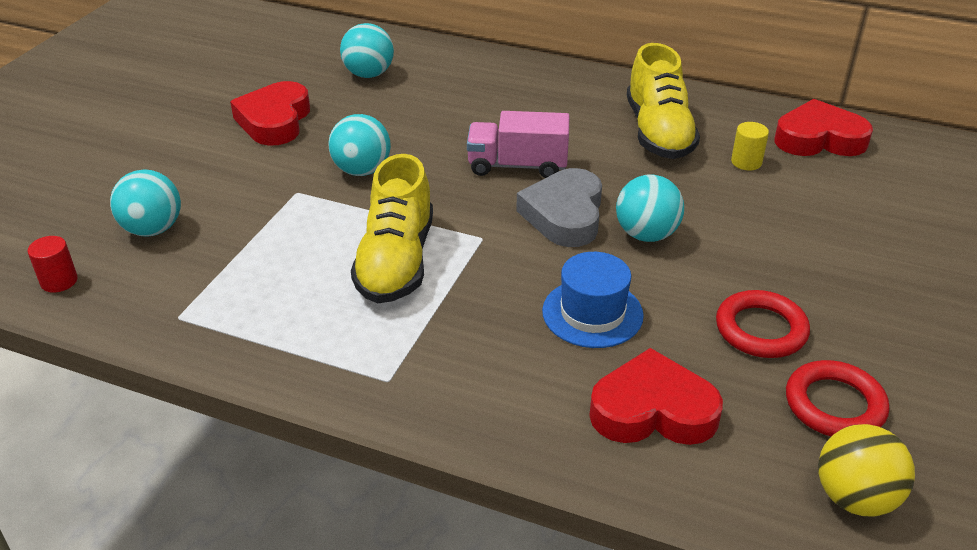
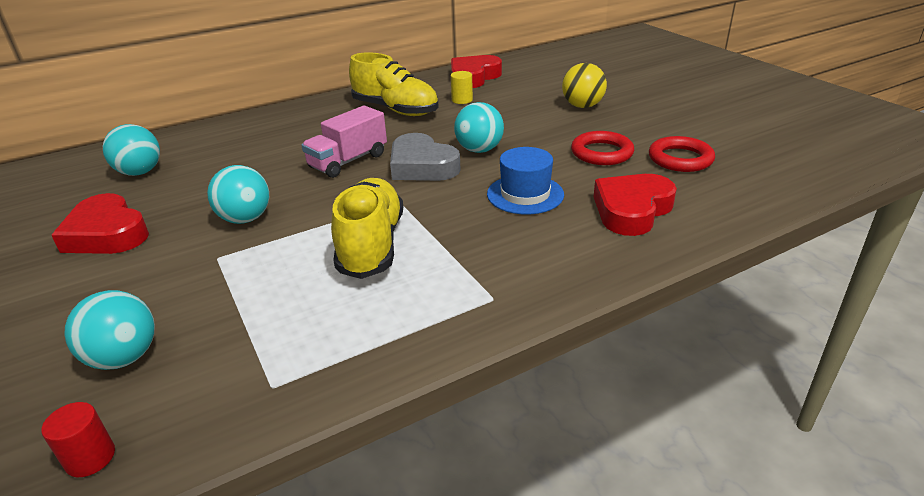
camera: 50 degrees left, 5 degrees down
yellow shoe [351,154,433,303] -> yellow shoe turned 135 degrees counterclockwise [331,178,403,279]
yellow ball [818,424,915,517] -> yellow ball moved to [562,63,607,108]

